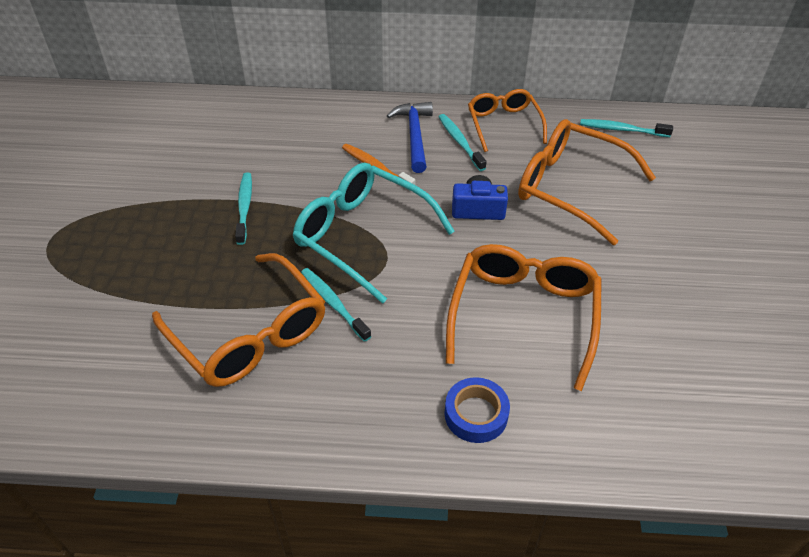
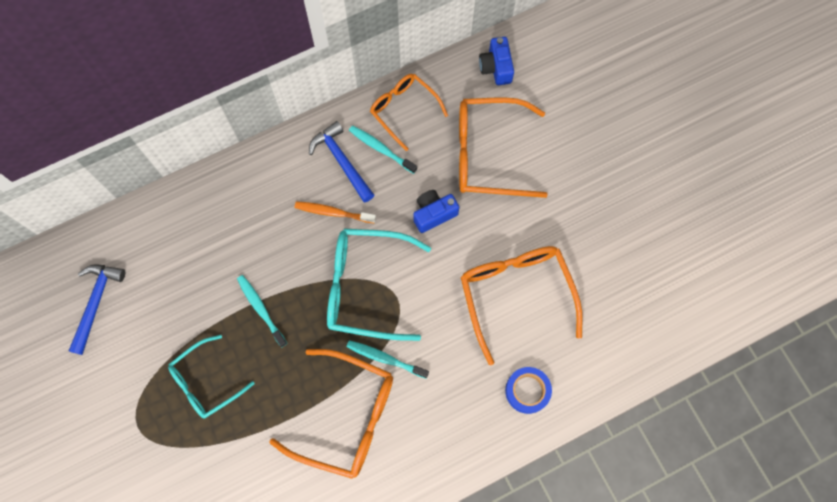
camera: 30 degrees left, 25 degrees up
turquoise toothbrush [580,119,673,137] -> blue camera [479,37,514,85]
none -> blue hammer [69,265,125,355]
none -> turquoise glasses [168,335,255,418]

